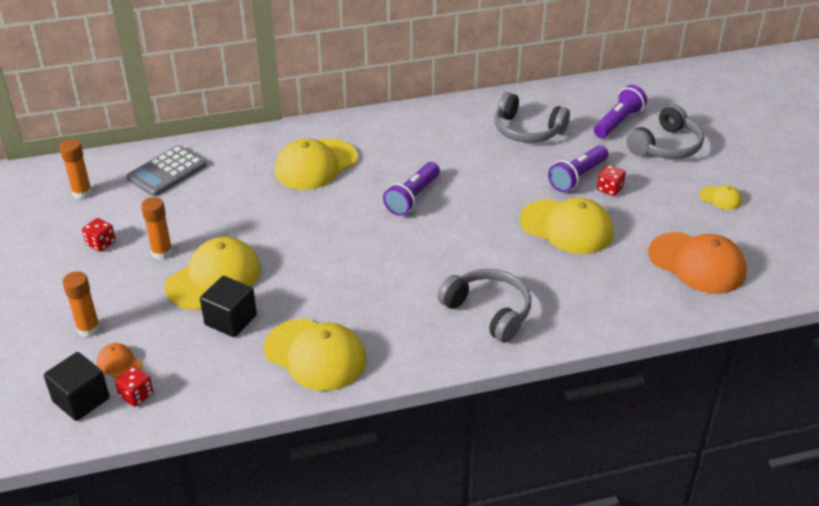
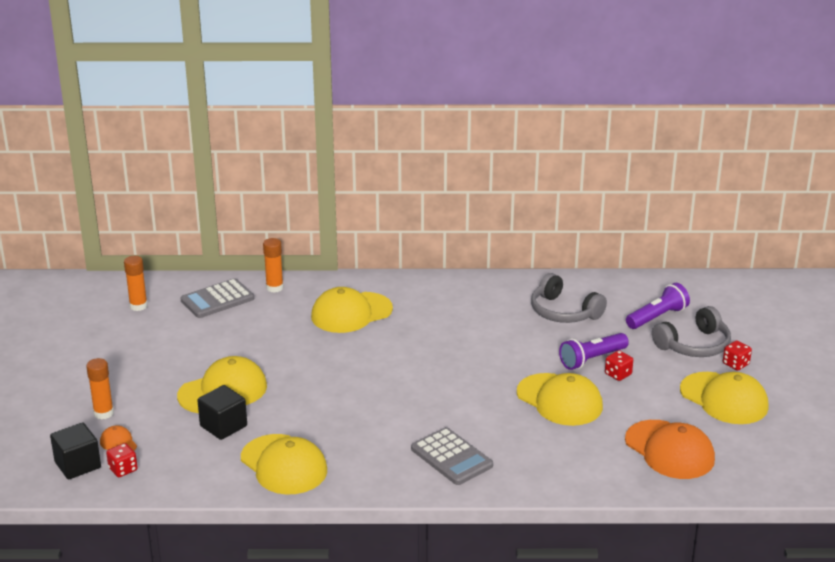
camera: 15 degrees right, 10 degrees down
red dice [82,218,116,252] -> red dice moved to [723,340,752,371]
orange glue stick [141,197,173,260] -> orange glue stick moved to [263,238,284,293]
purple flashlight [383,162,440,216] -> none
grey headphones [437,269,531,343] -> grey calculator [411,427,493,485]
yellow cap [699,185,742,210] -> yellow cap [680,372,768,424], size x2.18

